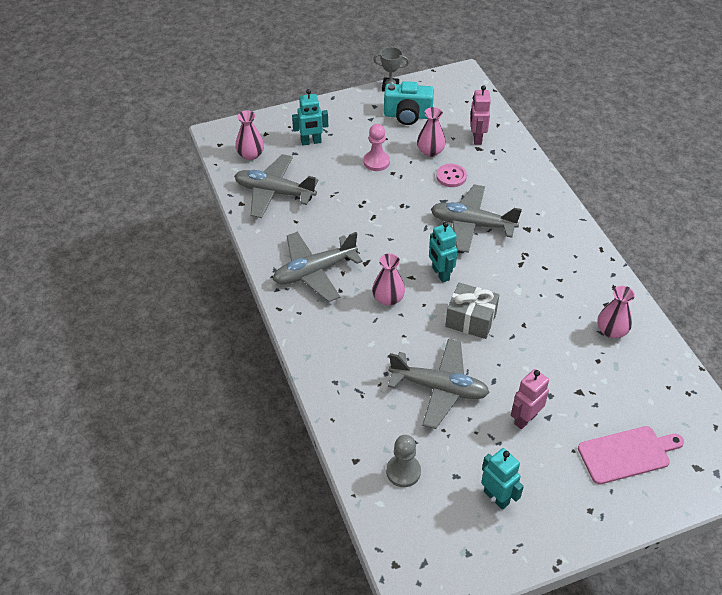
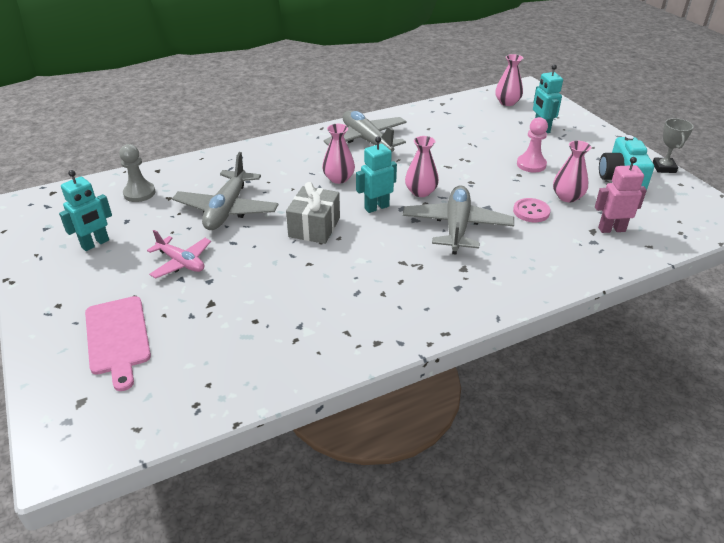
camera: 85 degrees right, 10 degrees down
grey plane [234,154,318,218] -> none
pink robot [511,369,549,429] -> pink plane [147,230,211,279]
pink vase [597,286,635,338] -> pink vase moved to [405,136,439,197]

